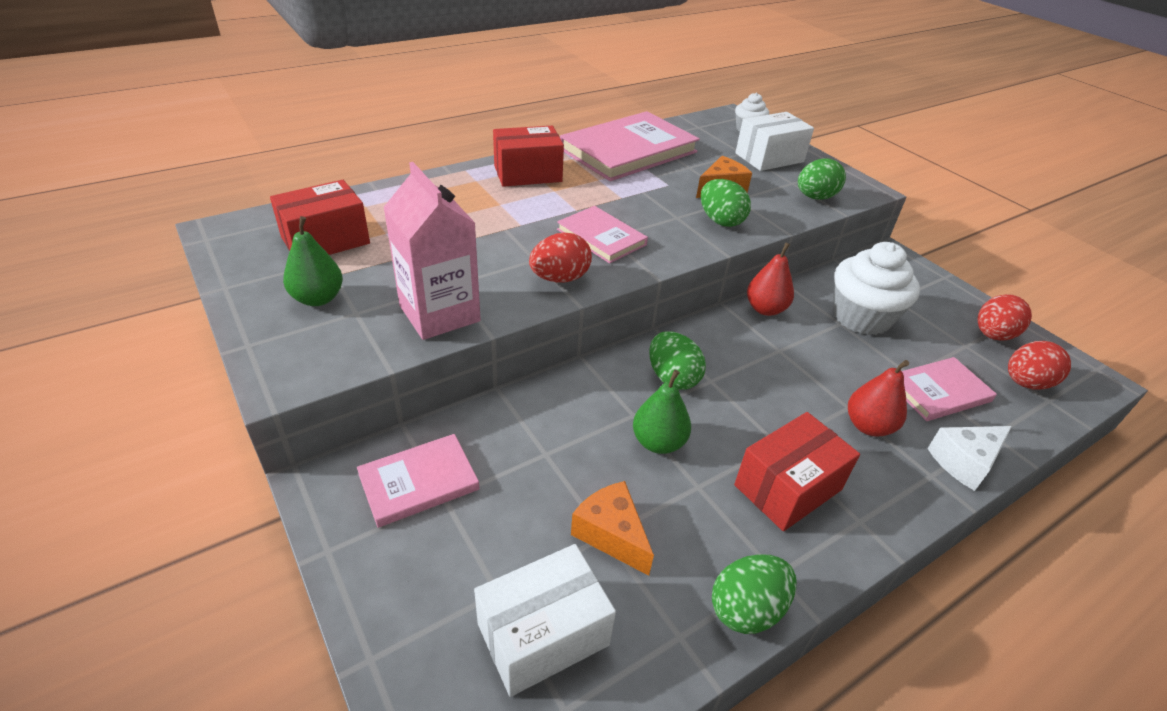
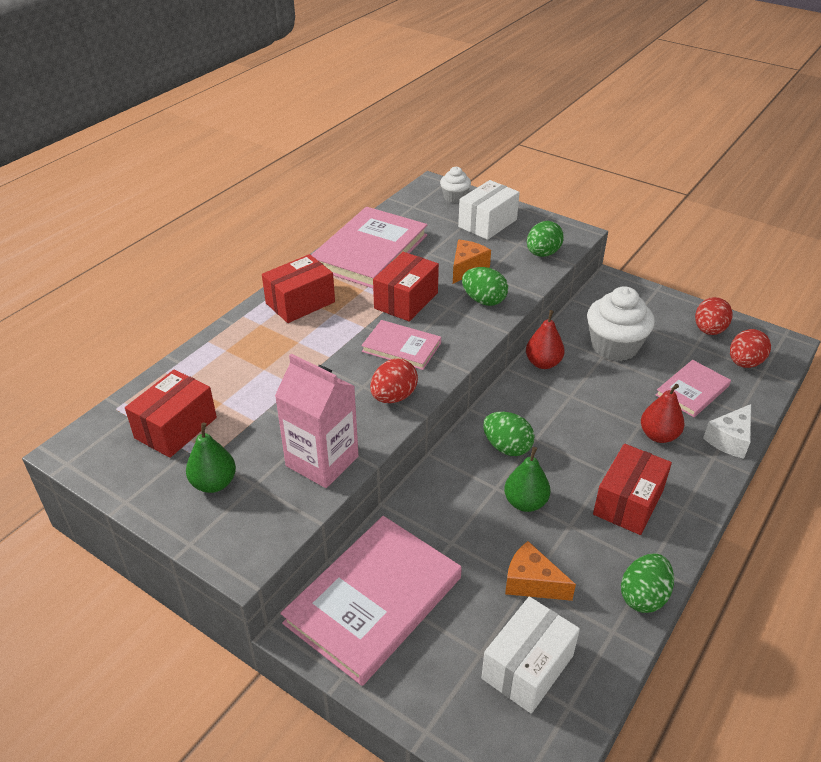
camera: 20 degrees left, 0 degrees up
pink book [357,434,479,528] -> pink book [280,516,462,686], size x1.85
none -> red box [373,252,439,322]

